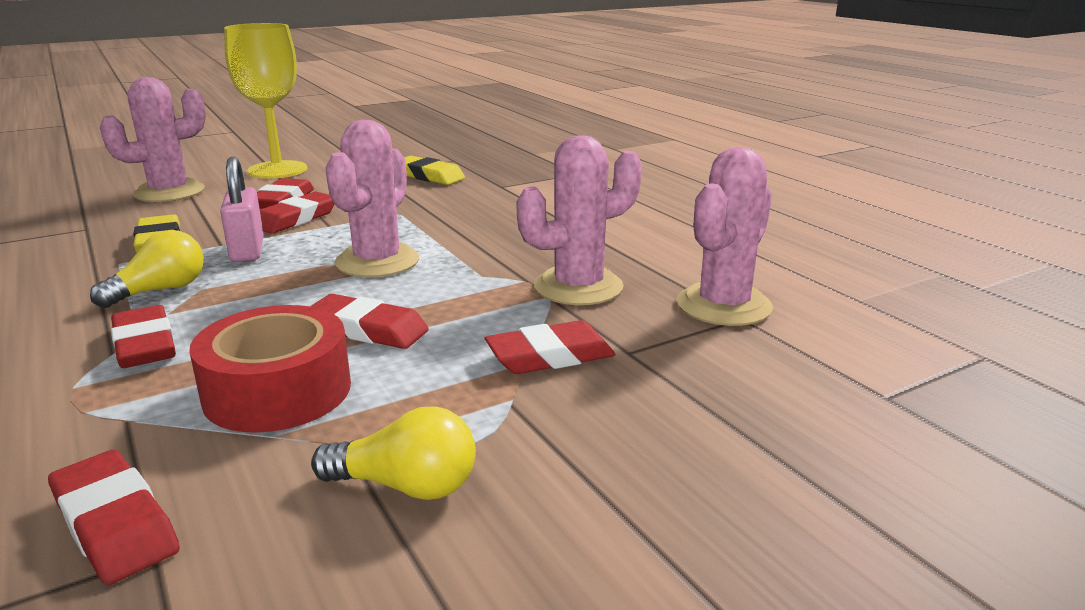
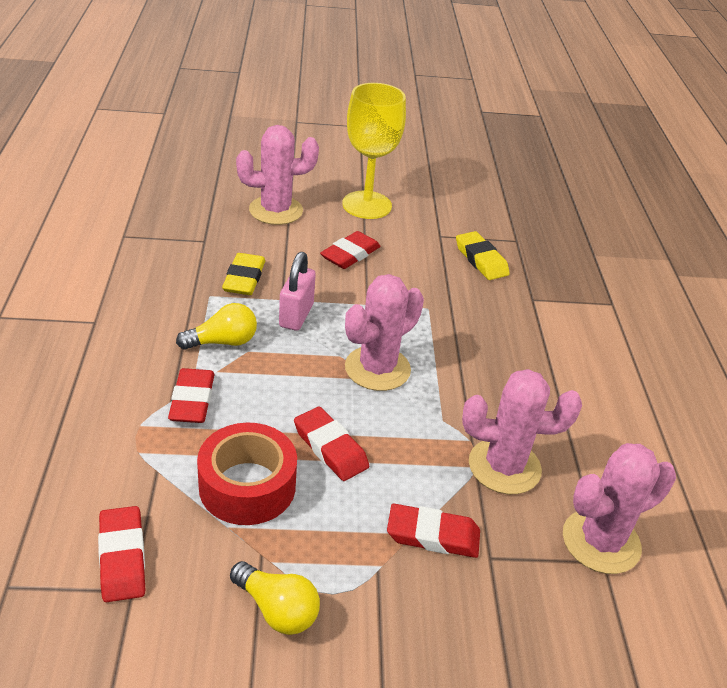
camera: 25 degrees right, 15 degrees up
red eraser [260,192,334,234] -> none

